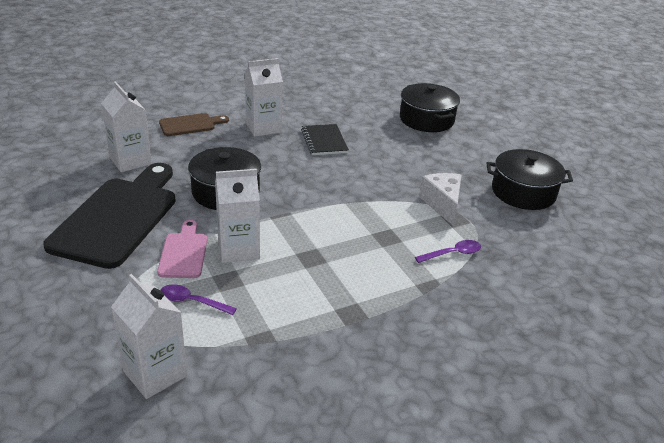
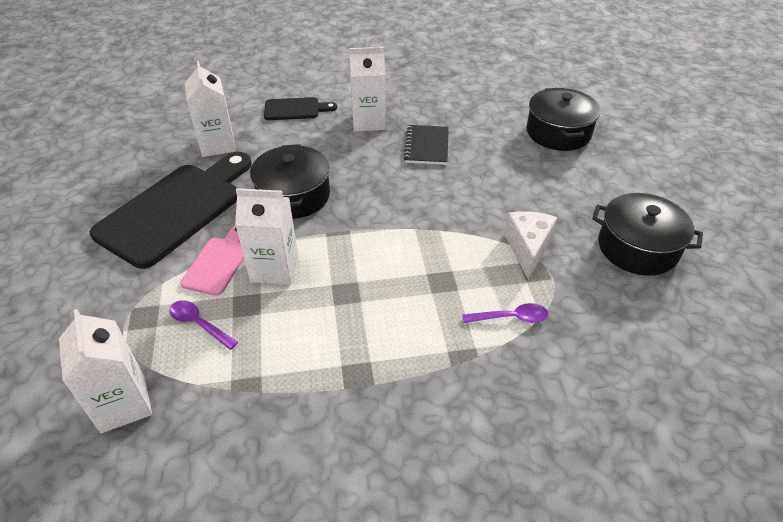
camera: 20 degrees right, 10 degrees up
brown cutting board [159,113,229,136] -> black cutting board [264,97,337,120]

